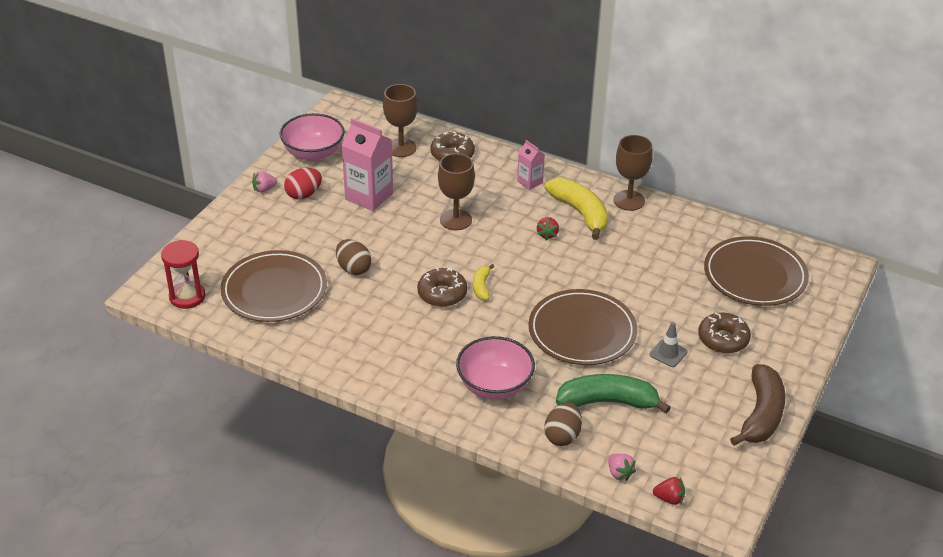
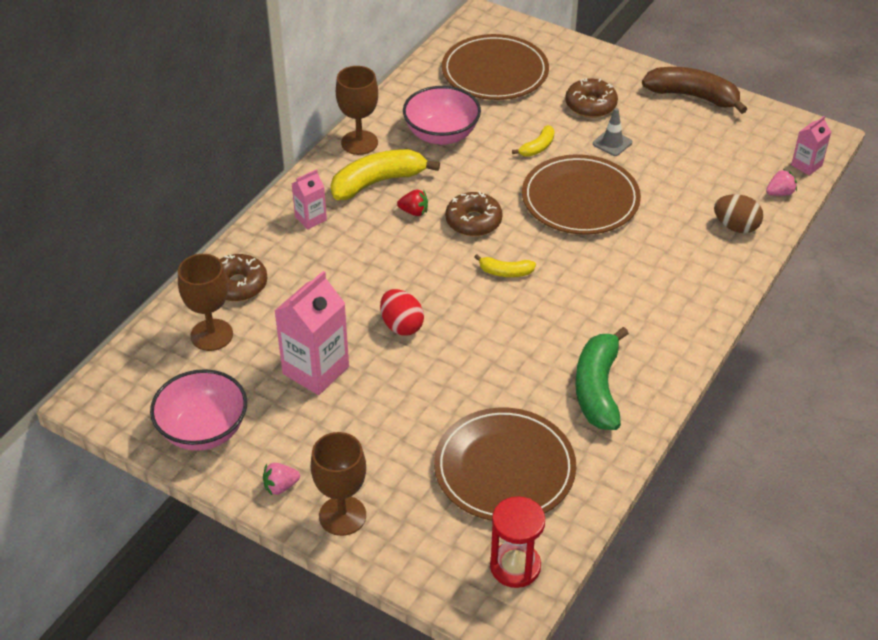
camera: 85 degrees left, 5 degrees up
pink strawberry [252,171,277,193] -> pink strawberry turned 90 degrees clockwise [263,463,300,495]
red egg [284,168,322,200] -> red egg moved to [380,289,424,336]
brown egg [336,239,371,275] -> none
brown donut [417,267,467,307] -> brown donut moved to [445,191,503,236]
brown goblet [438,153,475,230] -> brown goblet moved to [311,432,366,536]
pink bowl [456,336,535,400] -> pink bowl moved to [403,86,481,145]
green banana [556,374,671,413] -> green banana moved to [575,327,629,430]
red strawberry [653,477,685,505] -> pink carton [791,116,831,176]
none -> yellow banana [512,125,555,157]

